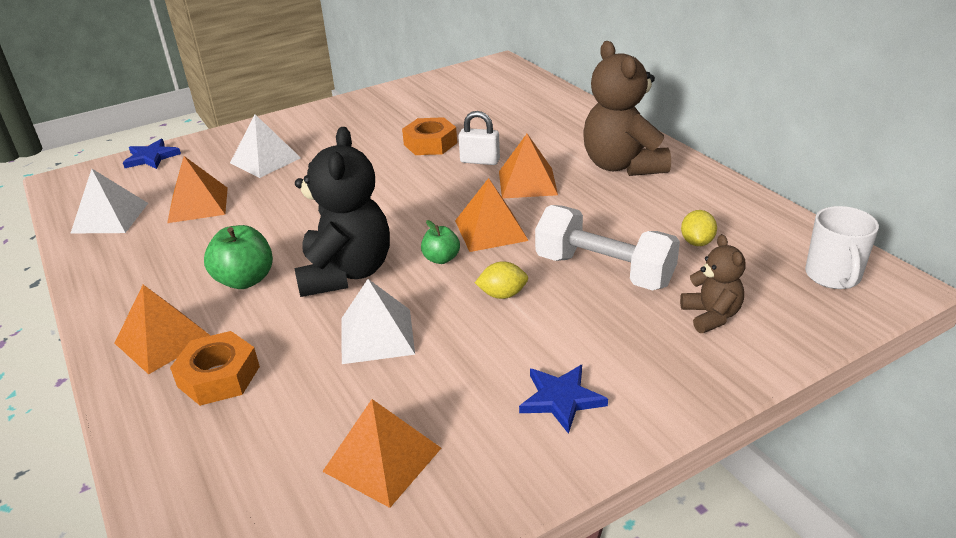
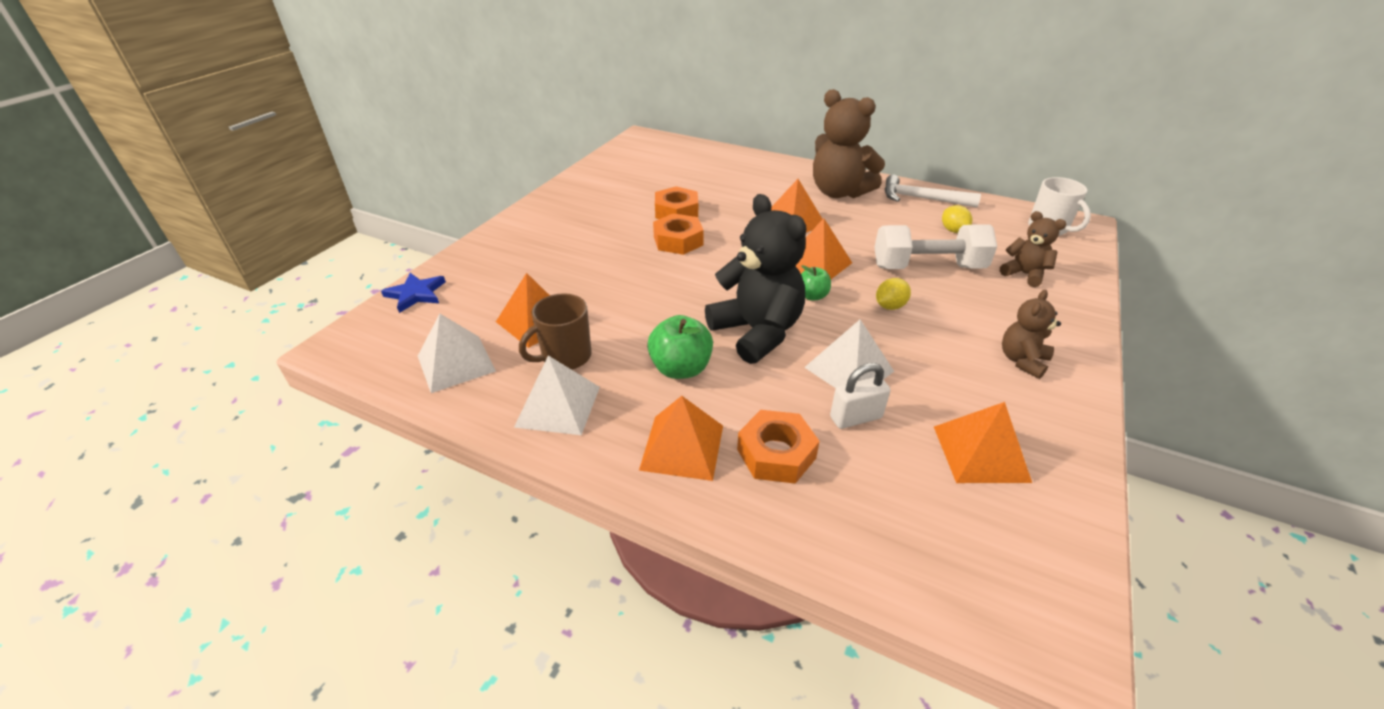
camera: 35 degrees left, 5 degrees up
white pyramid [230,114,301,178] -> white pyramid moved to [514,356,600,435]
white padlock [458,111,500,165] -> white padlock moved to [830,363,890,429]
blue star [519,365,608,434] -> brown teddy bear [1002,290,1061,379]
none -> brown mug [519,293,591,370]
none -> orange nut [653,213,704,255]
none -> white hammer [885,175,981,208]

